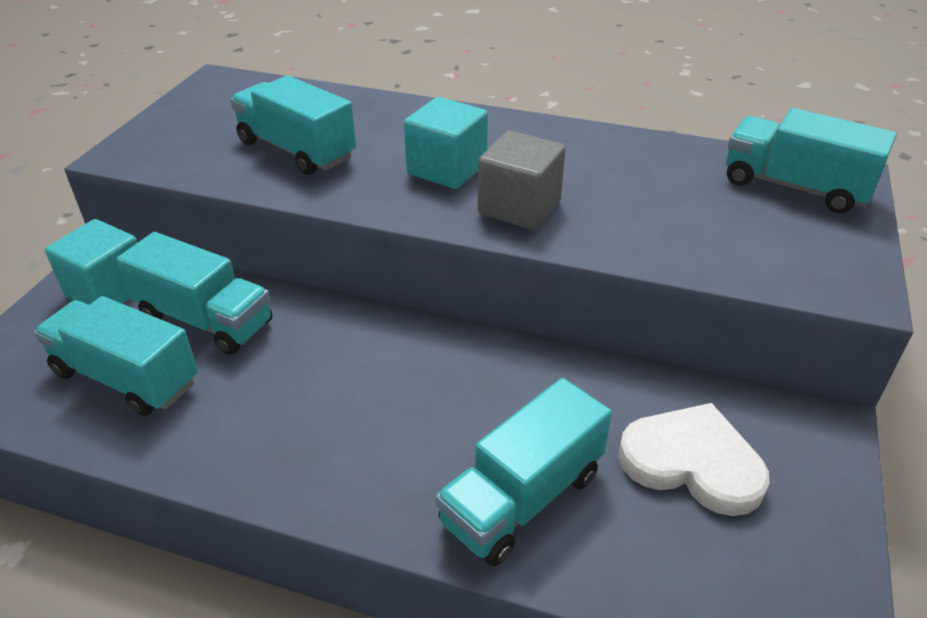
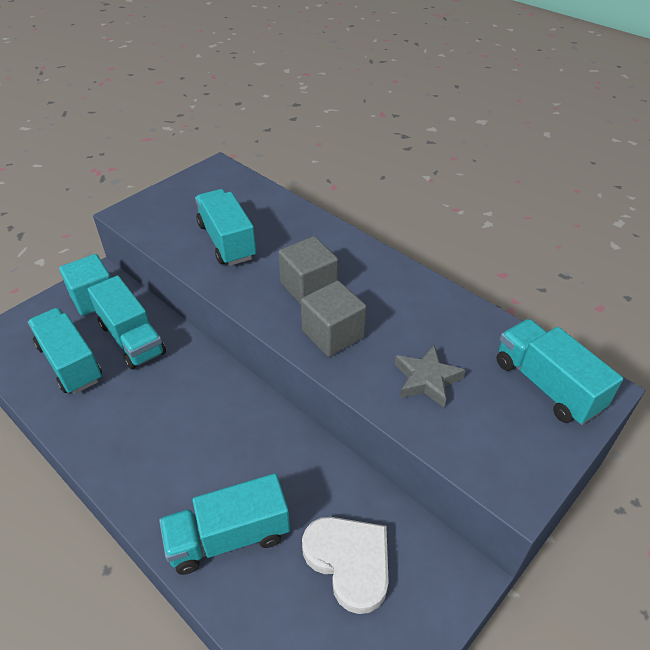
camera: 25 degrees right, 5 degrees up
turquoise cube [404,97,488,189] -> grey cube [278,236,338,305]
none -> grey star [395,345,466,408]

